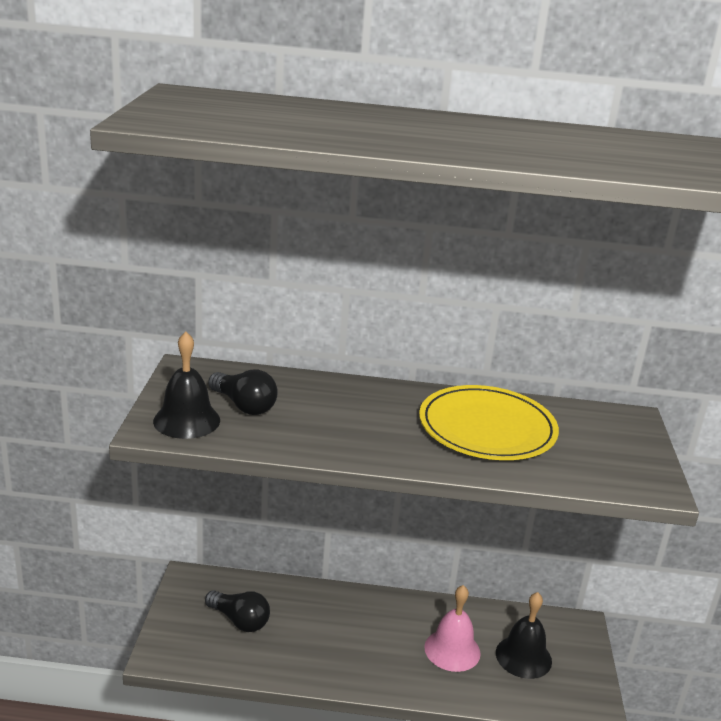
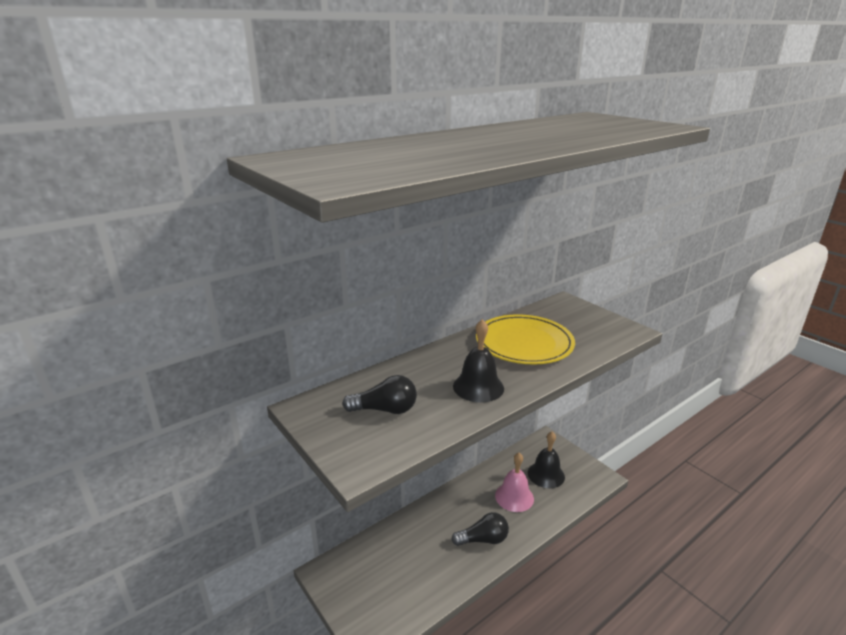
camera: 40 degrees left, 0 degrees up
black bell [153,332,220,439] -> black bell moved to [453,319,504,402]
black light bulb [205,590,270,632] -> black light bulb moved to [451,512,509,546]

